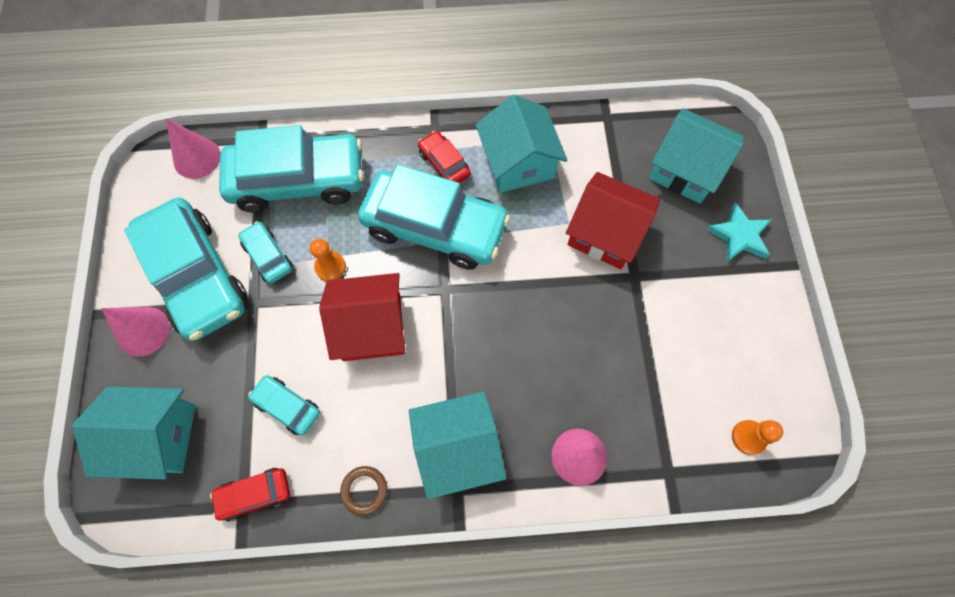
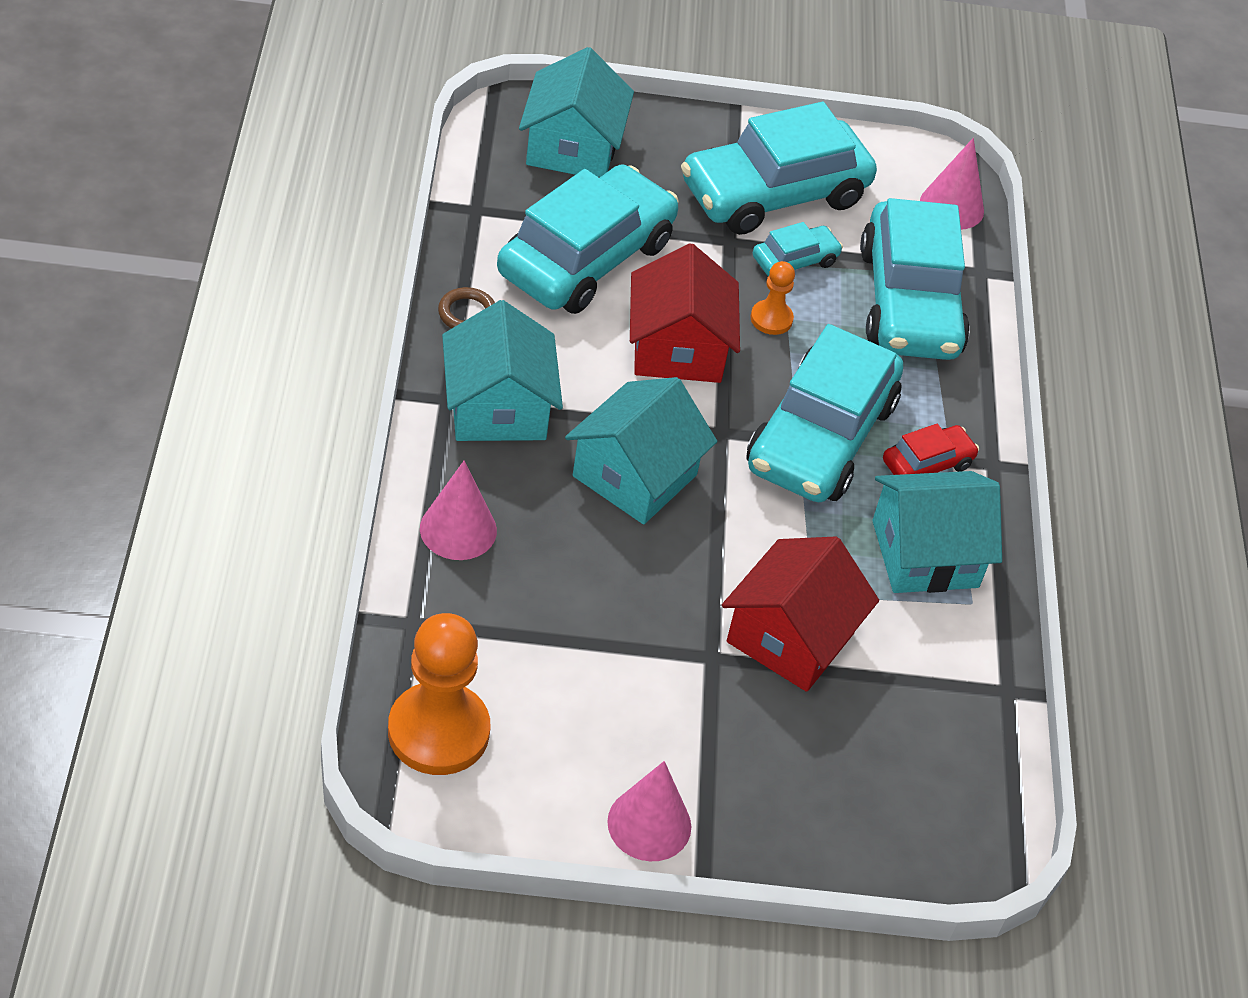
camera: 90 degrees right, 20 degrees down
pink cone [101,307,170,357] -> pink cone moved to [607,761,691,861]
red car [210,468,290,522] -> none
turquoise car [248,375,320,436] -> turquoise car [497,164,679,314], size x2.21
turquoise house [649,108,744,204] -> turquoise house moved to [565,377,717,524]
turquoise star [706,202,771,262] -> none
orange pawn [732,420,783,455] -> orange pawn [388,613,490,775], size x2.00

